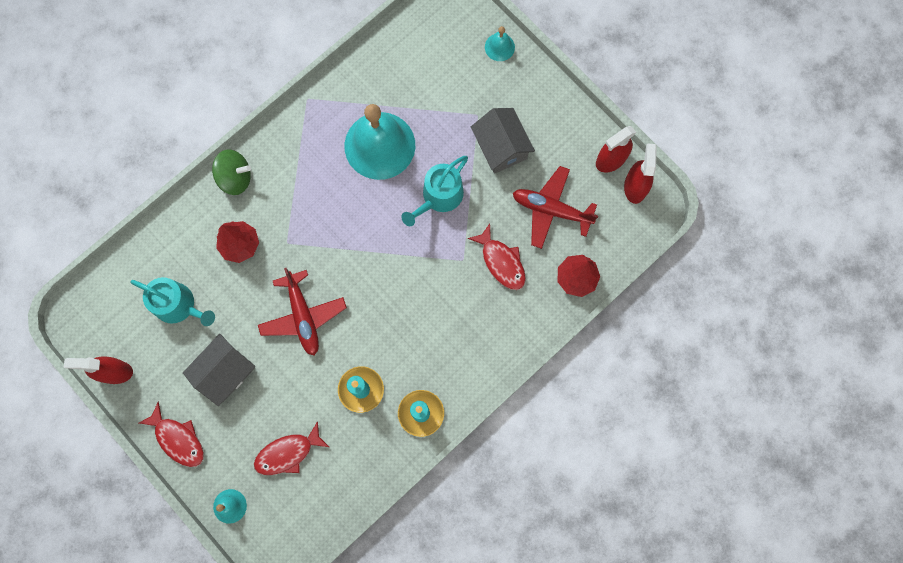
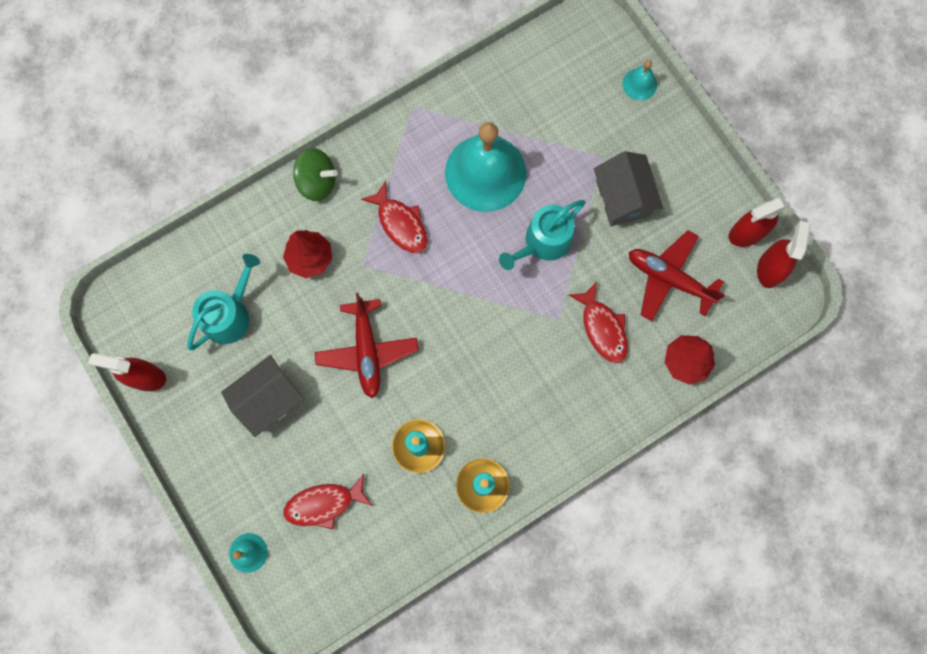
camera: 10 degrees right, 0 degrees up
turquoise watering can [130,277,215,326] -> turquoise watering can turned 90 degrees counterclockwise [187,254,260,350]
red fish [139,402,204,467] -> red fish moved to [361,181,428,254]

